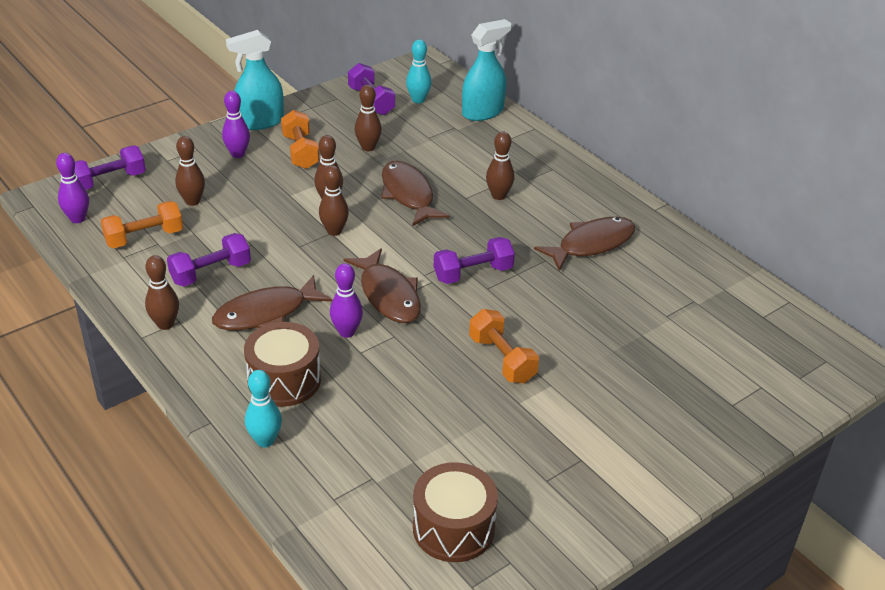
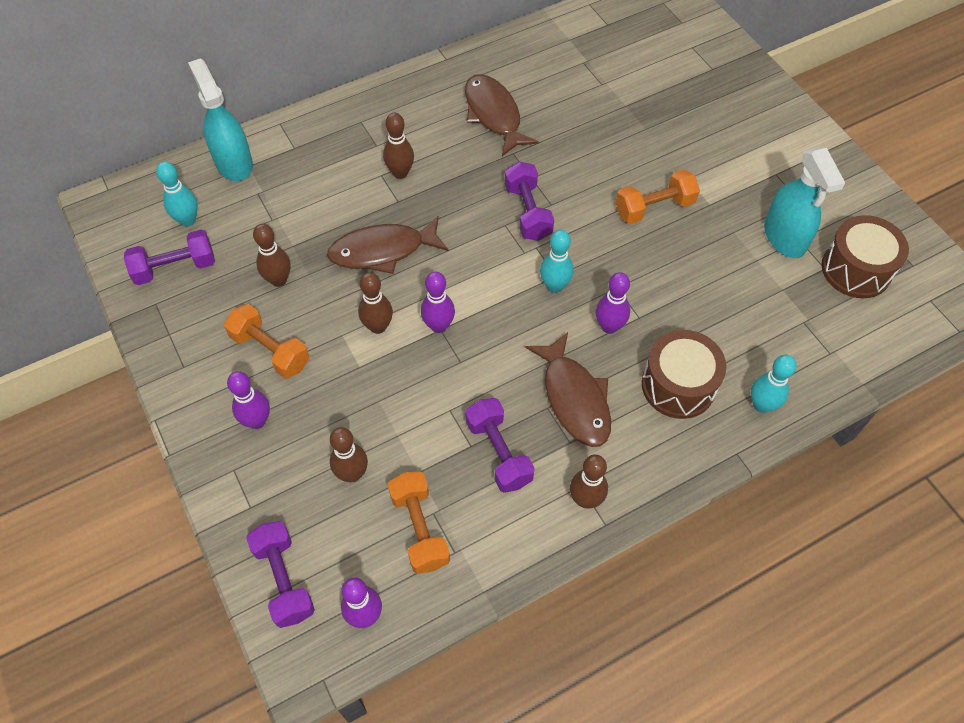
camera: 80 degrees left, 20 degrees up
turquoise spray bottle [226,30,284,130] -> turquoise spray bottle moved to [764,147,845,258]
orange dumbbell [281,110,320,169] -> orange dumbbell turned 45 degrees clockwise [224,304,309,379]
brown bowling pin [319,165,349,236] -> purple bowling pin [421,272,455,333]
brown fish [344,248,421,323] -> turquoise bowling pin [540,230,573,293]

